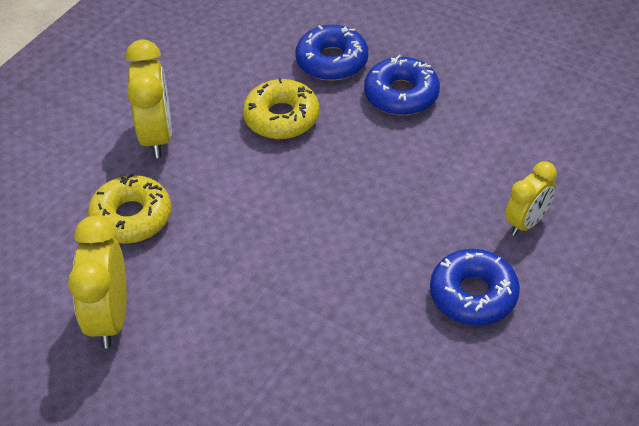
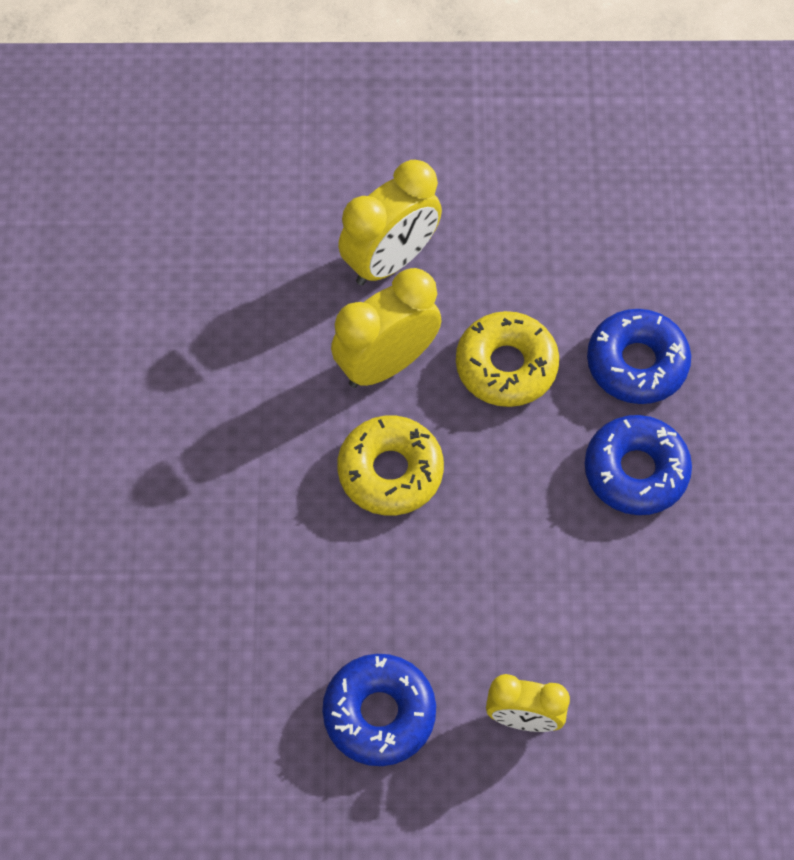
camera: 55 degrees right, 15 degrees up
yellow clock [68,216,127,349] -> yellow clock moved to [331,268,442,388]
yellow donut [88,174,171,244] -> yellow donut moved to [337,415,444,515]

